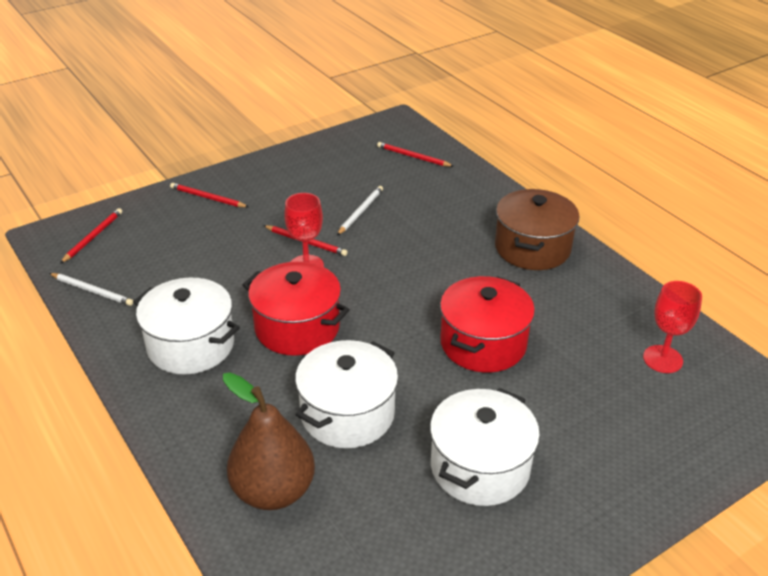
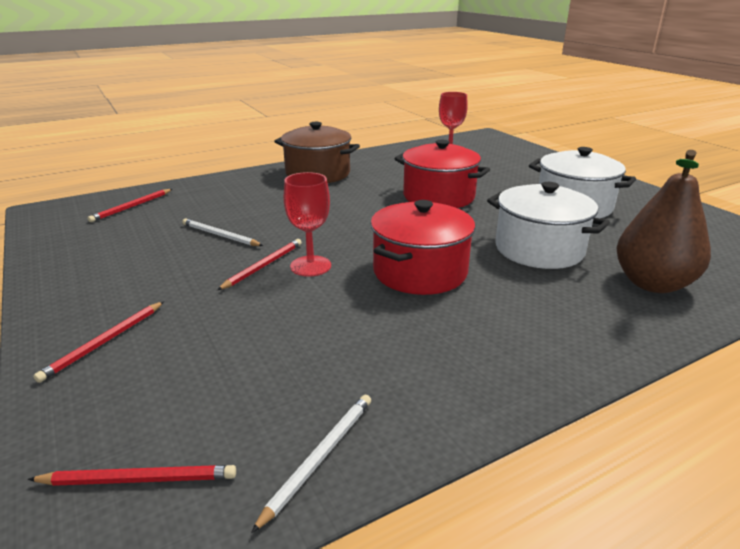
camera: 85 degrees left, 10 degrees down
red pencil [60,208,122,264] -> red pencil turned 150 degrees clockwise [28,465,236,486]
white pot [133,278,240,374] -> none

